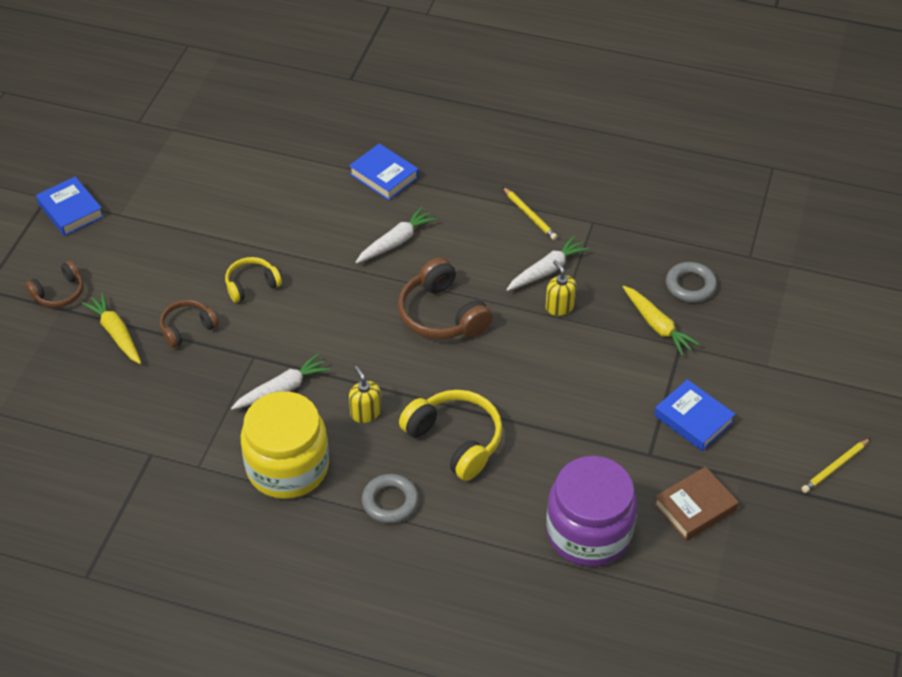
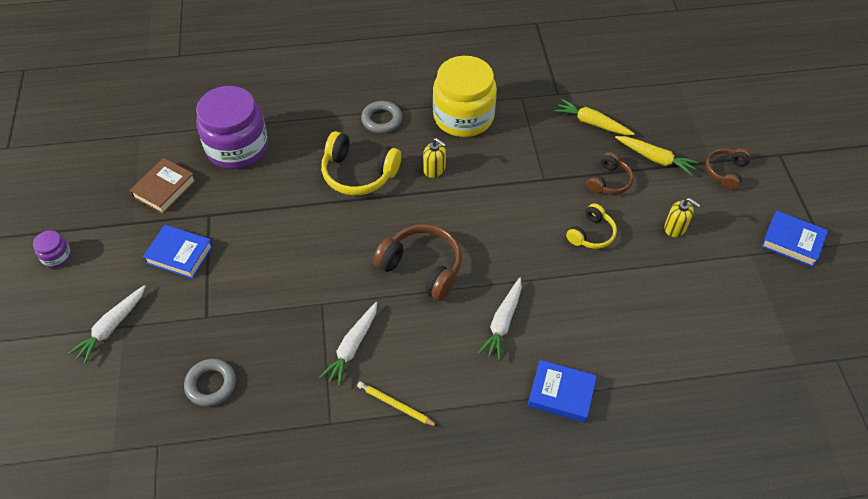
camera: 155 degrees right, 5 degrees up
white carrot [231,353,331,410] -> white carrot moved to [68,285,146,364]
yellow soap dispenser [546,260,576,316] -> yellow soap dispenser moved to [664,198,700,237]
yellow carrot [623,286,700,356] -> yellow carrot moved to [555,99,635,135]
yellow pencil [801,438,871,493] -> purple jar [33,230,71,268]

